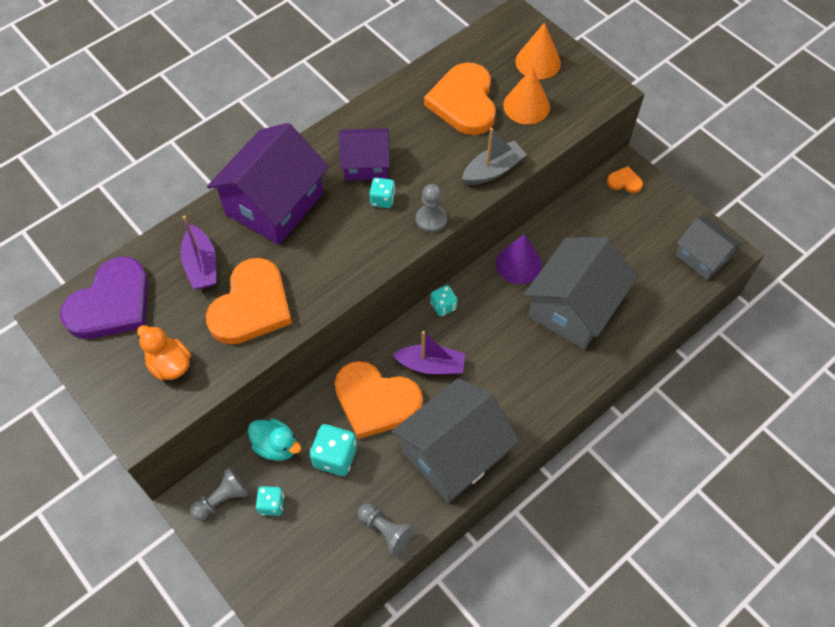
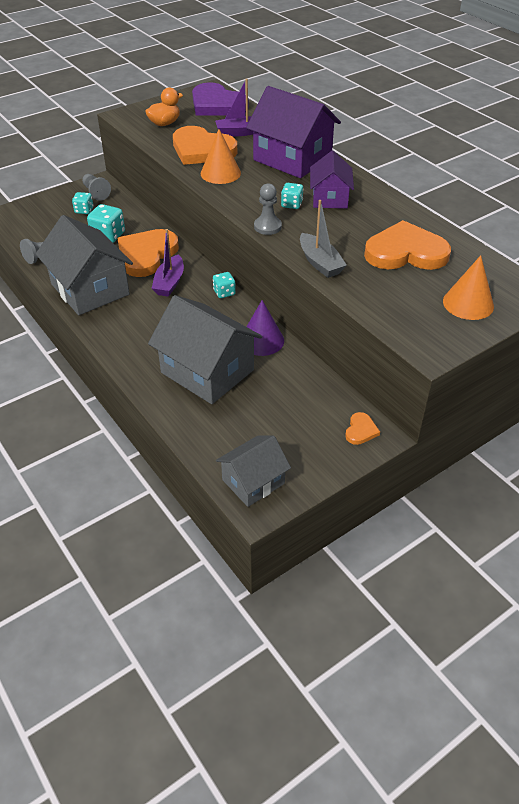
camera: 95 degrees right, 15 degrees down
turquoise duck [248,419,301,461] -> none
orange cone [503,67,550,124] -> orange cone moved to [201,129,241,184]

